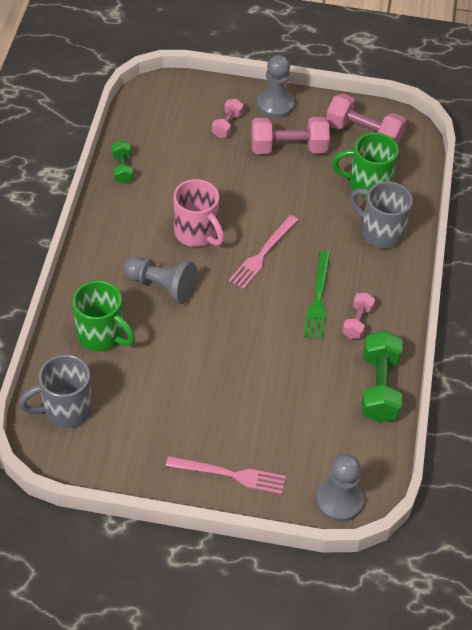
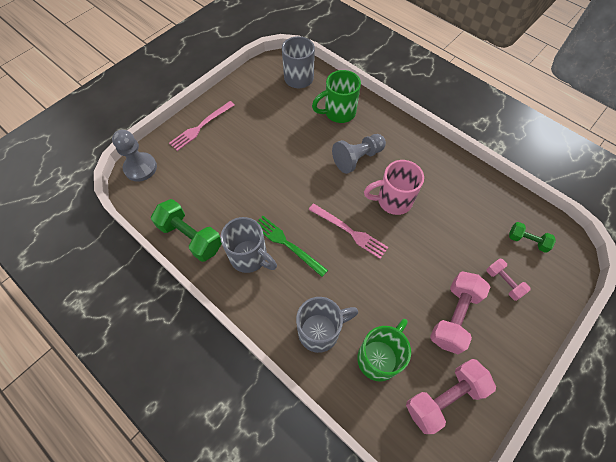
camera: 125 degrees right, 10 degrees up
green dumbbell [112,140,133,184] -> green dumbbell moved to [509,222,556,253]
pink fork [229,215,298,289] -> pink fork turned 150 degrees clockwise [309,203,388,259]
grey pawn [257,55,295,118] -> none
pink dumbbell [342,293,375,339] -> grey mug [220,217,277,273]

